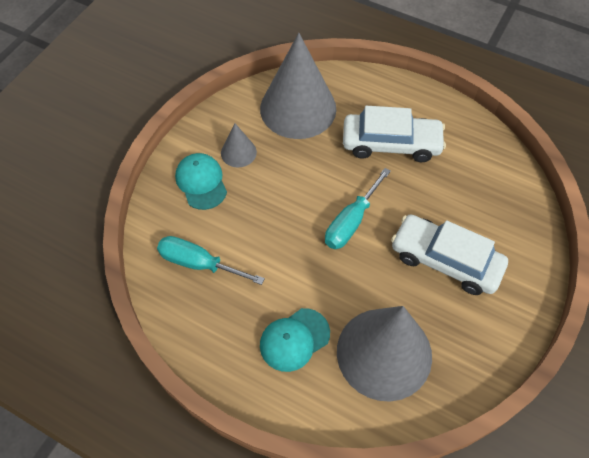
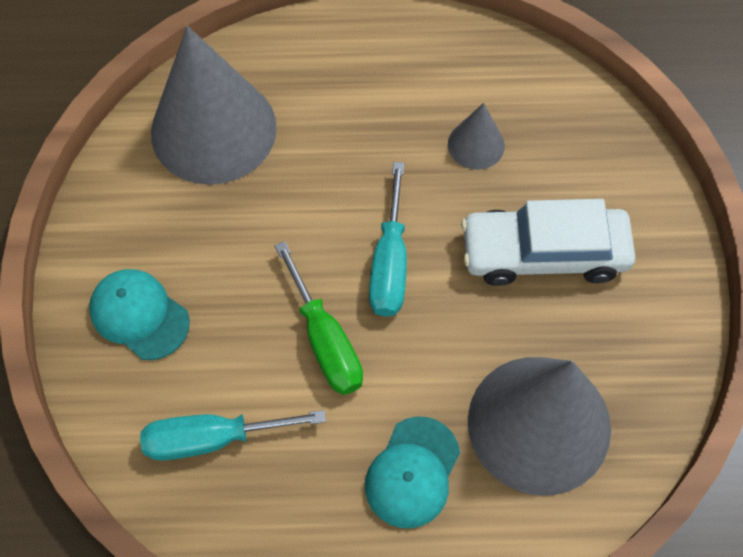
camera: 30 degrees left, 5 degrees up
grey cone [221,123,257,168] -> grey cone moved to [448,103,505,170]
white car [343,106,446,162] -> none
none -> green screwdriver [275,241,363,395]

